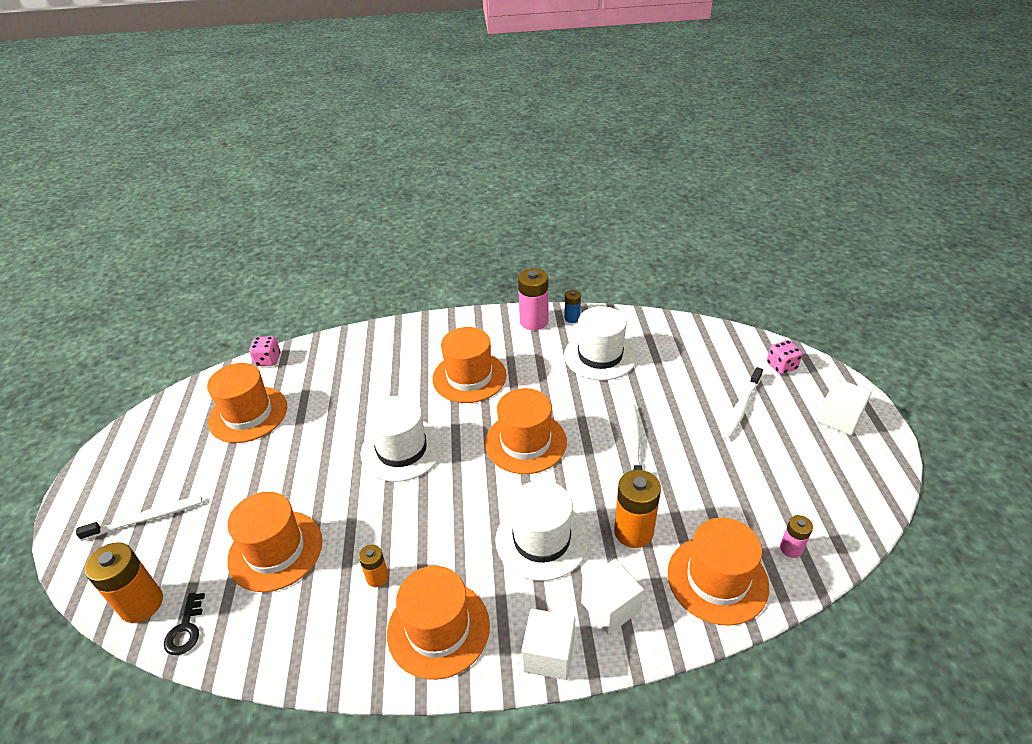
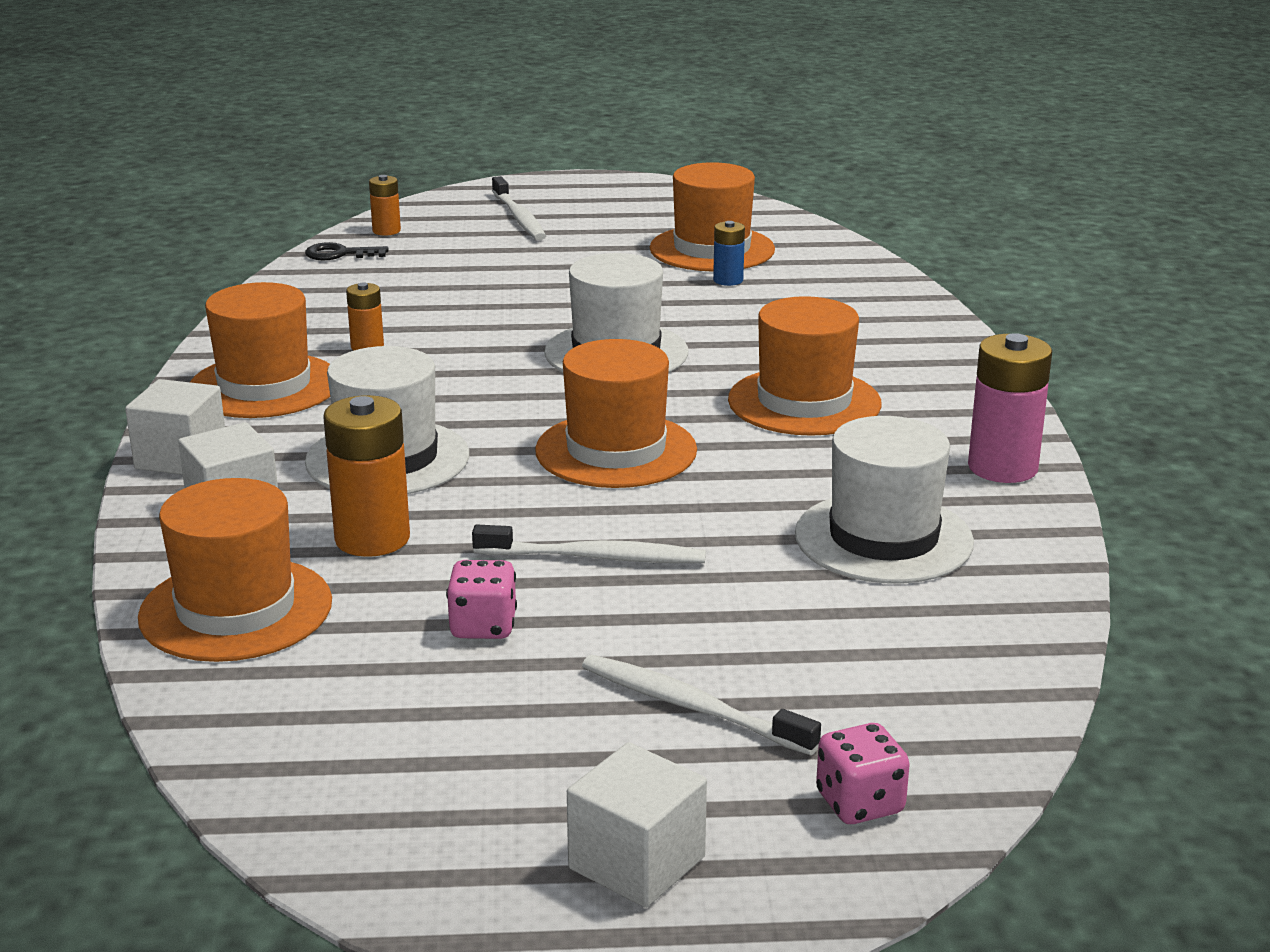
camera: 90 degrees right, 15 degrees down
orange battery [85,542,163,623] -> orange battery [369,175,401,236], size x0.55
orange hat [227,492,323,592] -> none
pink dice [249,336,281,366] -> pink dice moved to [446,560,517,639]
blue battery [565,290,581,323] -> blue battery moved to [713,221,745,286]
pink battery [780,515,813,558] -> none

